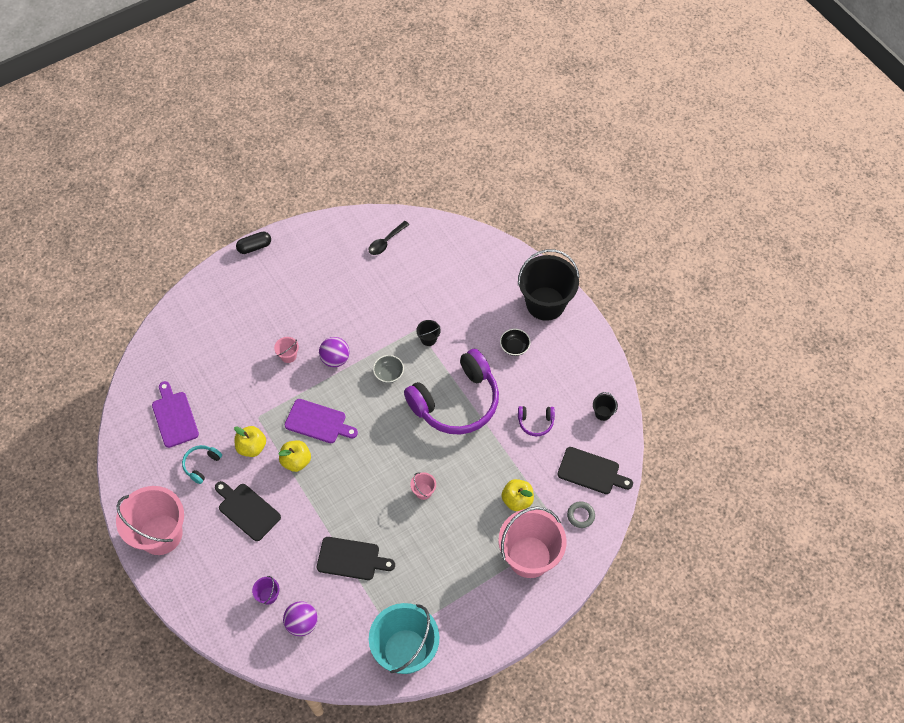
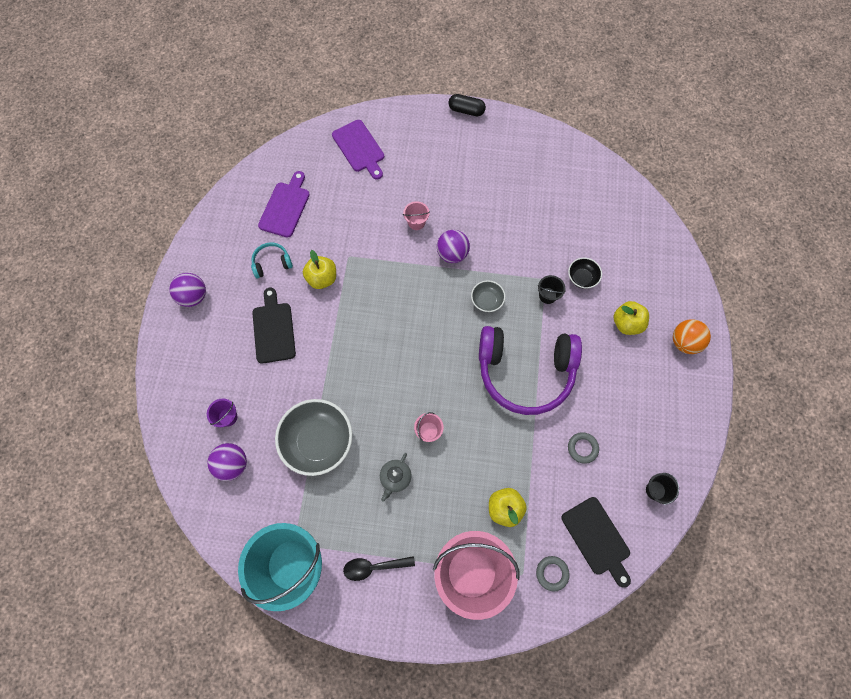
camera: 40 degrees right, 10 degrees up
pink bucket [116,486,184,555] -> purple ball [169,273,206,307]
yellow apple [278,440,311,472] -> yellow apple moved to [614,301,649,335]
purple cutting board [285,399,358,443] -> purple cutting board moved to [332,120,384,180]
black cutting board [317,537,395,580] -> grey bowl [275,399,352,476]
black spoon [368,221,410,255] -> black spoon moved to [343,556,415,581]
black bowl [500,329,531,356] -> black bowl moved to [568,258,602,289]
black bucket [518,249,580,321] -> orange ball [673,319,711,354]
purple headphones [518,406,555,436] -> grey ring [568,432,599,464]
none -> grey teapot [380,453,412,502]

